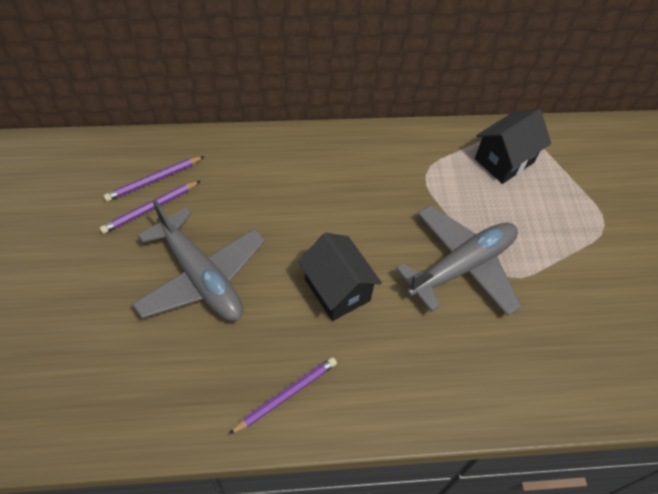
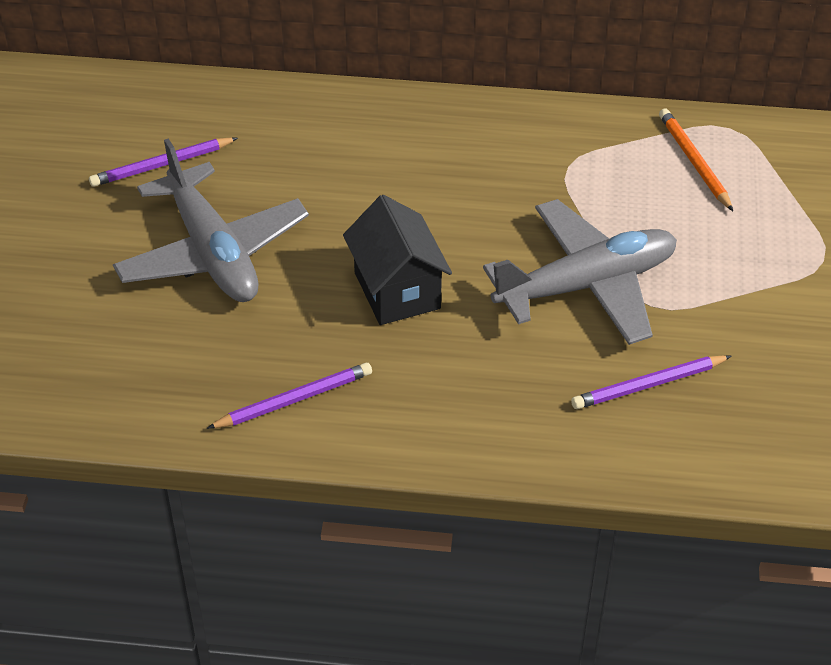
camera: 15 degrees right, 10 degrees down
purple pencil [103,156,204,202] -> purple pencil moved to [571,355,731,409]
black house [475,109,551,184] -> orange pencil [659,108,733,211]

